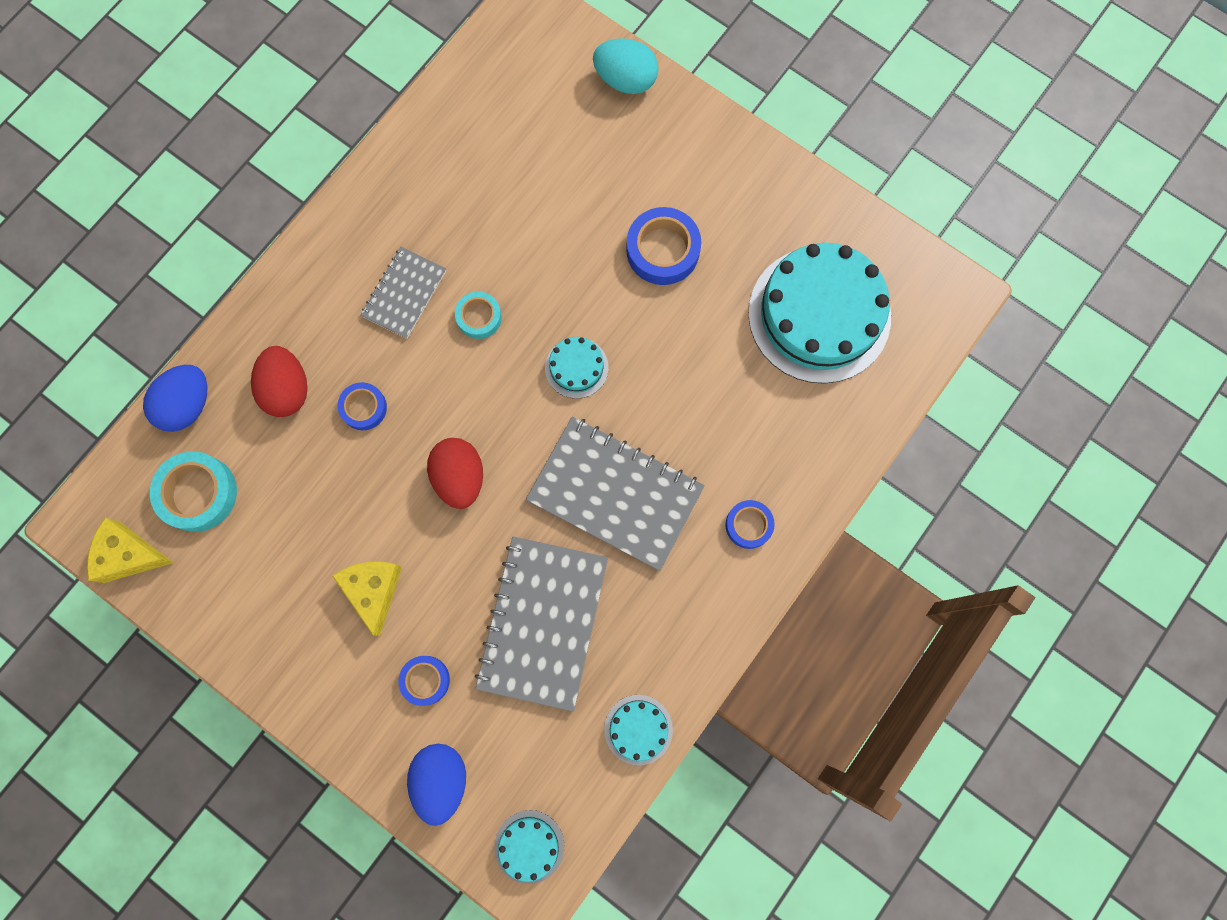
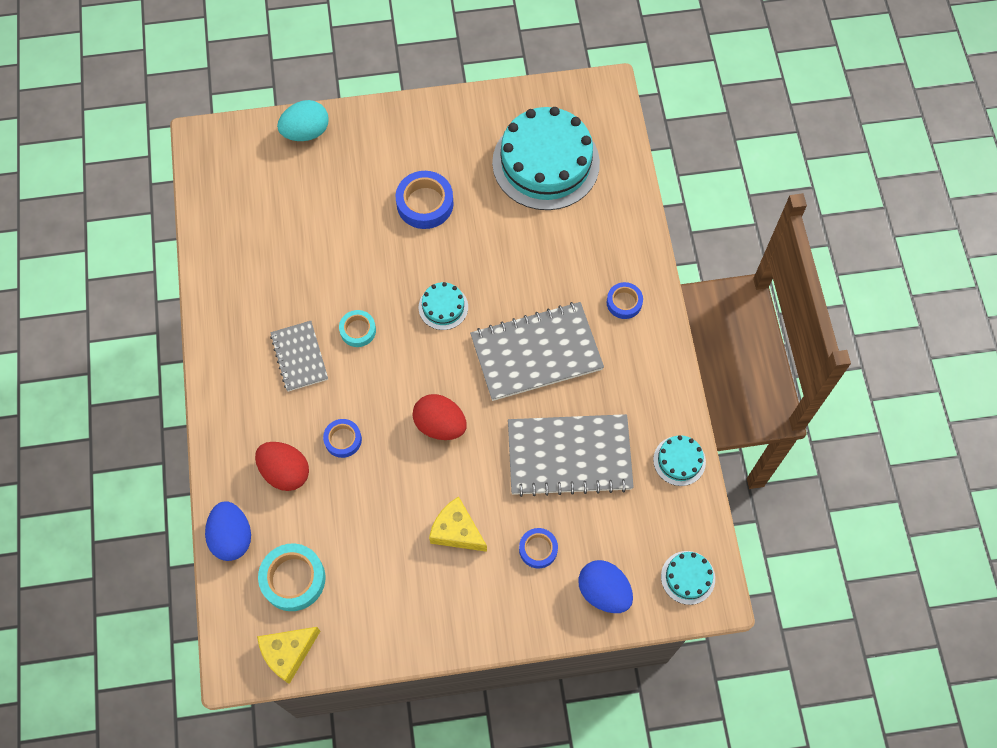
camera: 45 degrees left, 10 degrees down
grey notebook [475,536,608,712] -> grey notebook turned 60 degrees counterclockwise [508,414,634,497]

